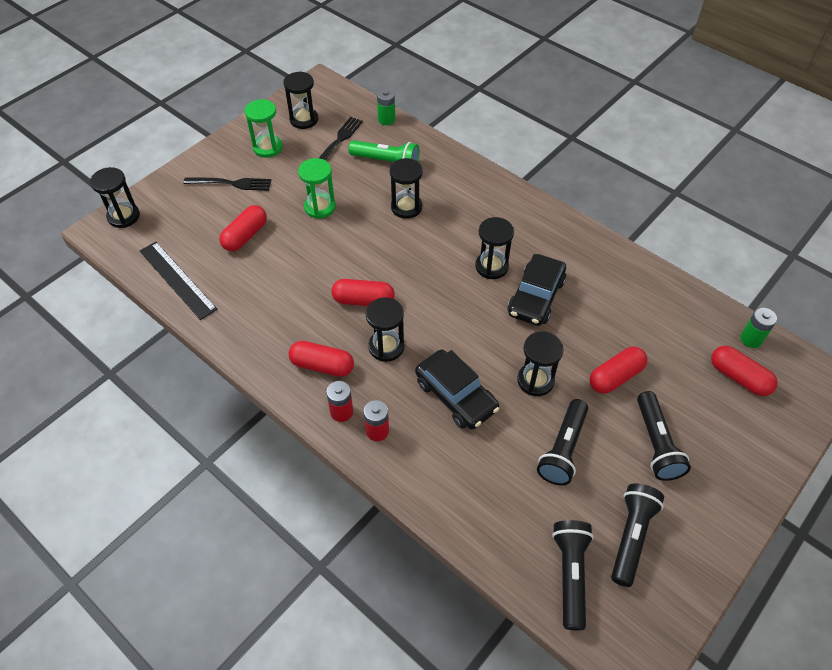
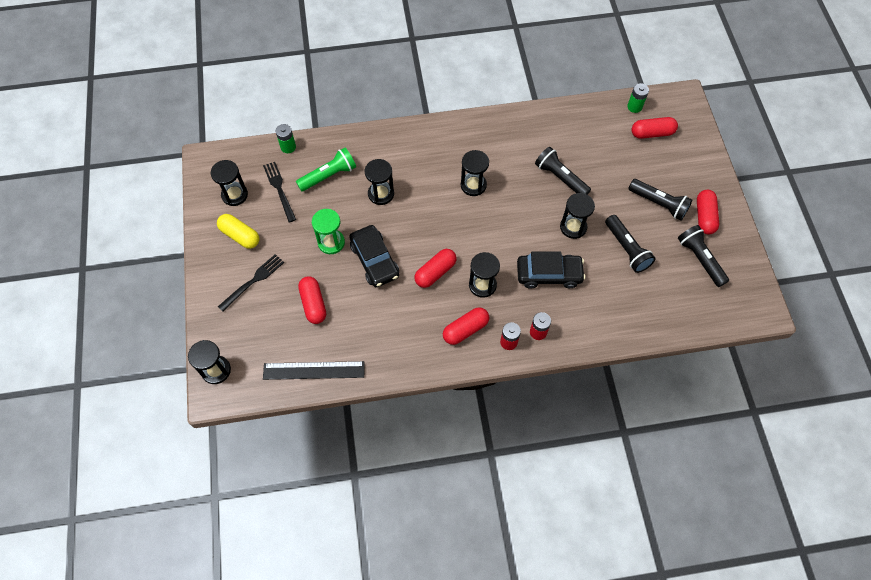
camera: 50 degrees left, 10 degrees up
green hourglass [245,99,283,158] -> yellow capsule [217,214,260,249]
black car [508,254,566,326] -> black car moved to [349,225,399,287]
black flashlight [552,520,594,630] -> black flashlight moved to [535,147,591,195]
red capsule [590,347,647,394] -> red capsule moved to [697,190,719,234]

